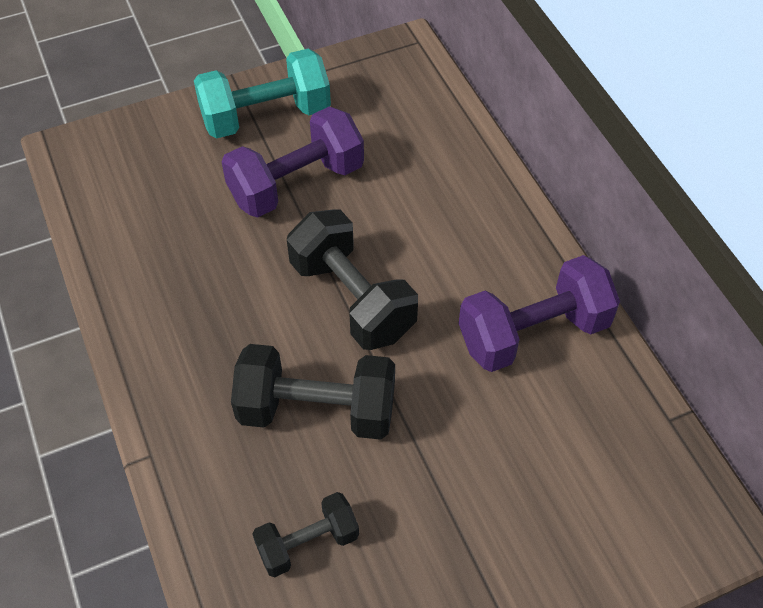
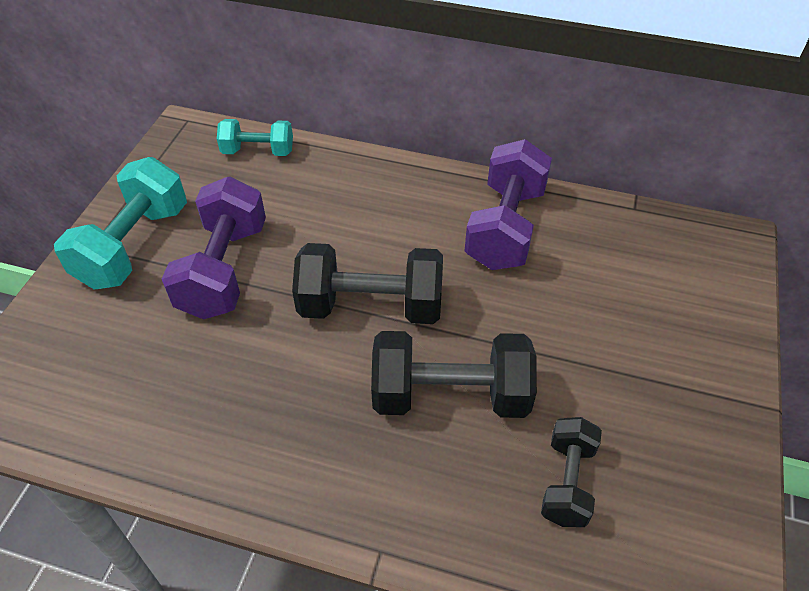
camera: 50 degrees left, 5 degrees down
black dumbbell [231,344,395,440] -> black dumbbell turned 45 degrees clockwise [371,331,537,418]
none -> turquoise dumbbell [217,119,293,156]

